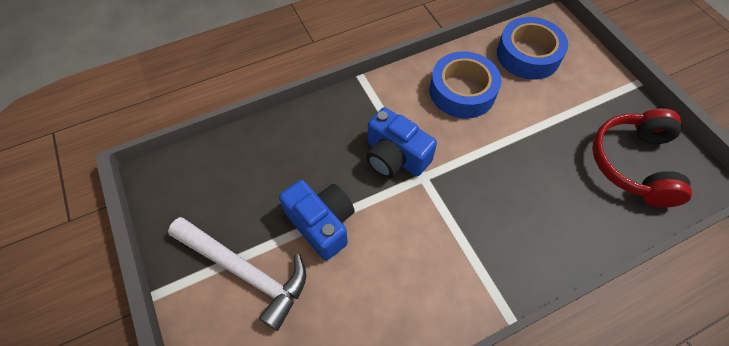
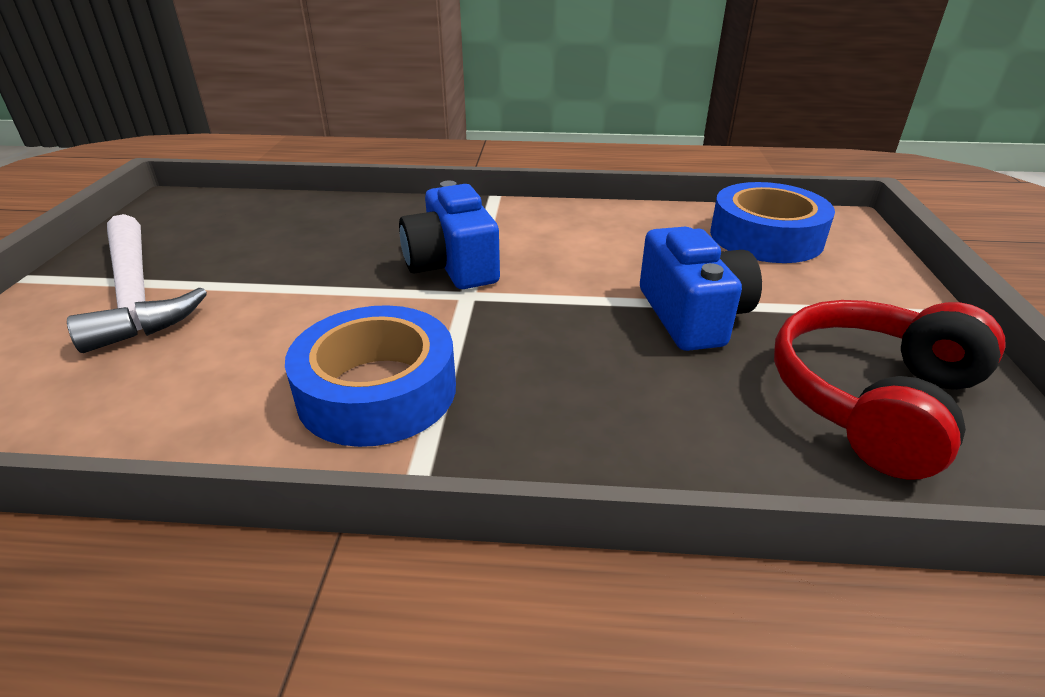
camera: 30 degrees right, 25 degrees down
blue camera [279,180,355,261] -> blue camera moved to [640,227,762,351]
blue tape [430,52,501,118] -> blue tape moved to [285,305,456,447]

